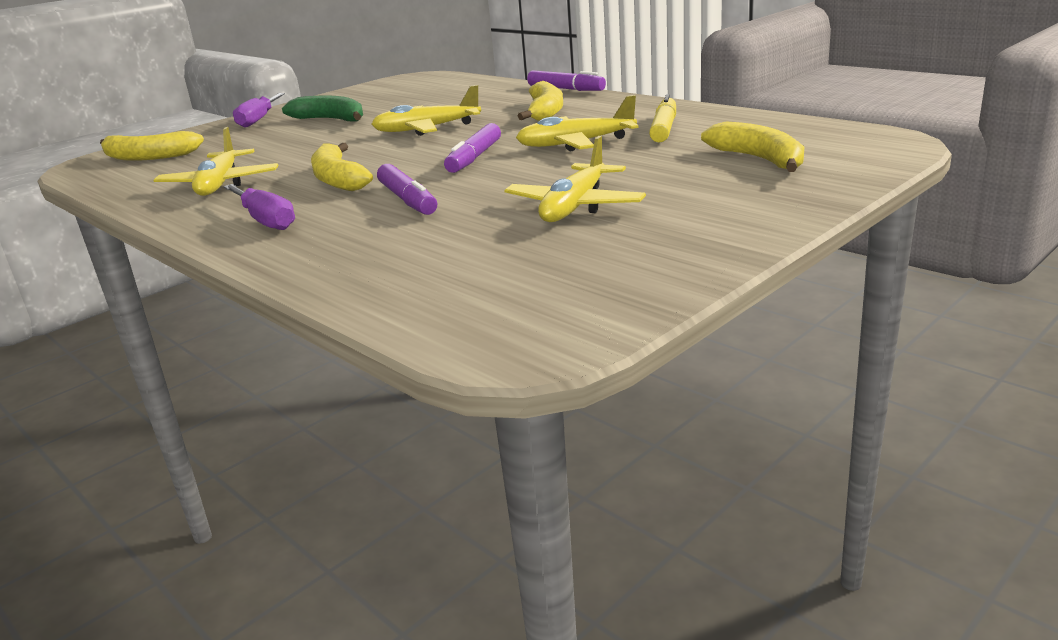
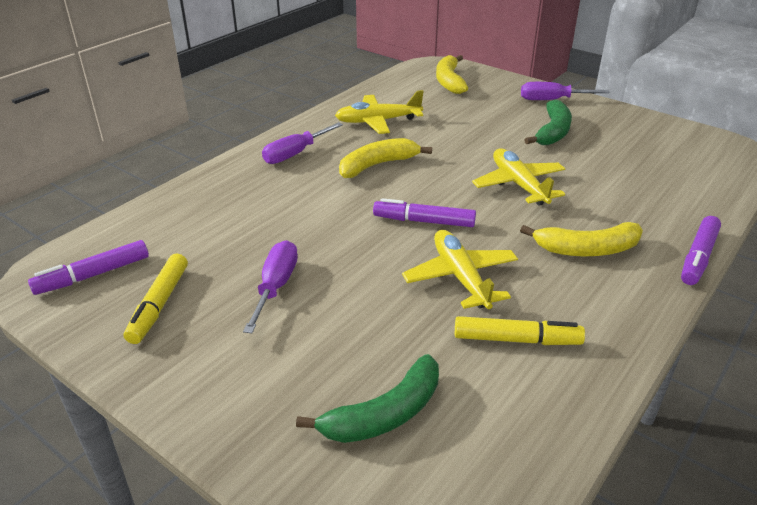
camera: 80 degrees right, 10 degrees up
purple marker [377,164,437,215] -> purple marker moved to [28,240,149,295]
yellow plane [504,136,646,222] -> purple screwdriver [243,240,298,333]
yellow banana [701,122,804,172] -> green banana [296,354,439,443]
none -> yellow marker [124,254,188,344]

